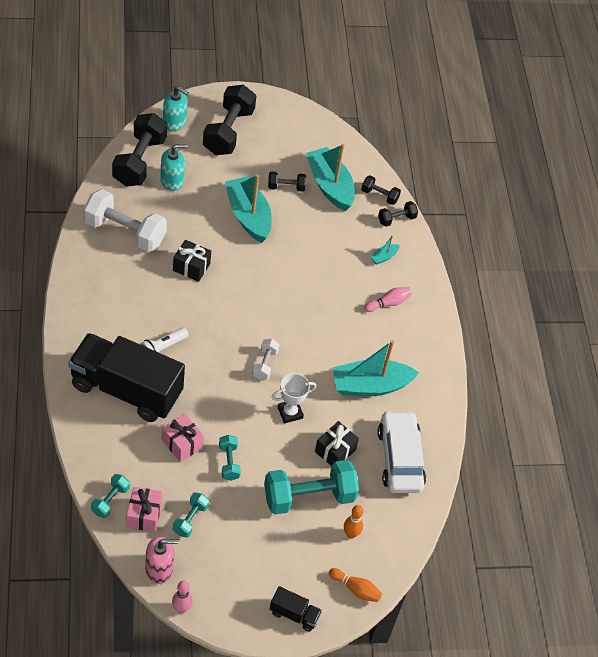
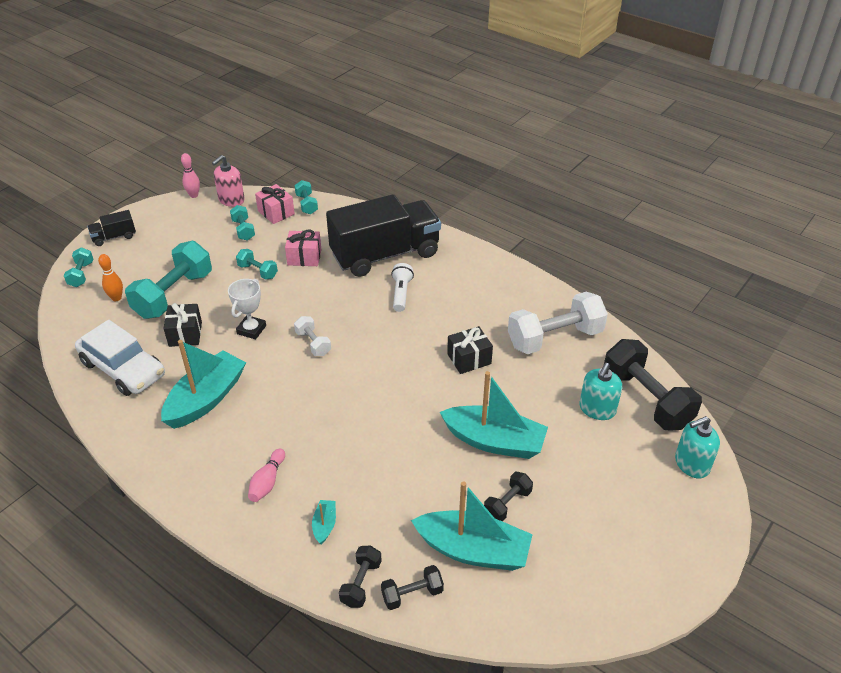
camera: 140 degrees right, 10 degrees down
black dumbbell [203,85,256,155] -> none
orange bowling pin [329,568,382,602] -> turquoise dumbbell [64,247,93,287]

